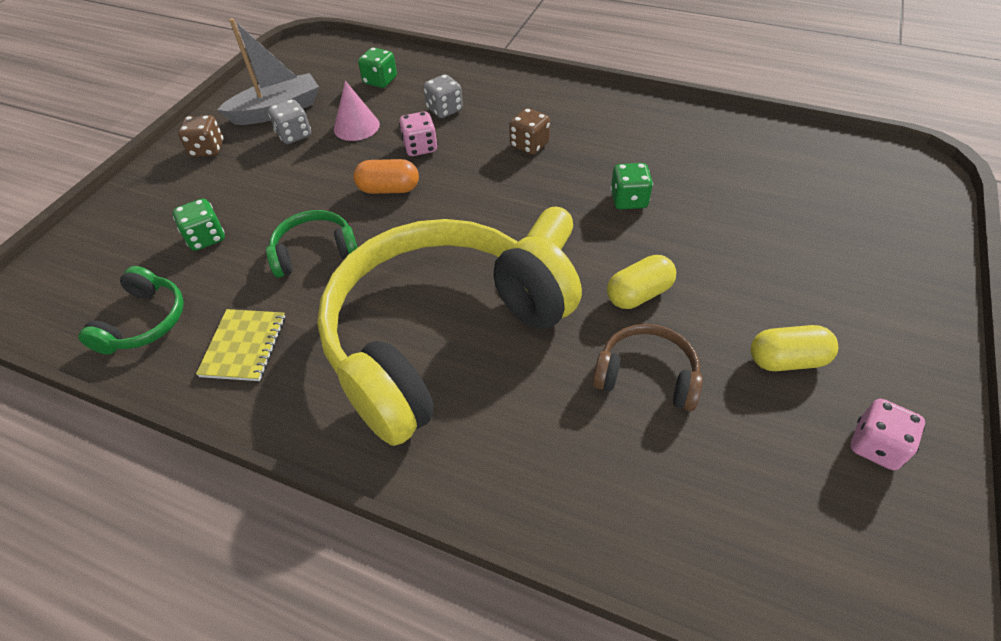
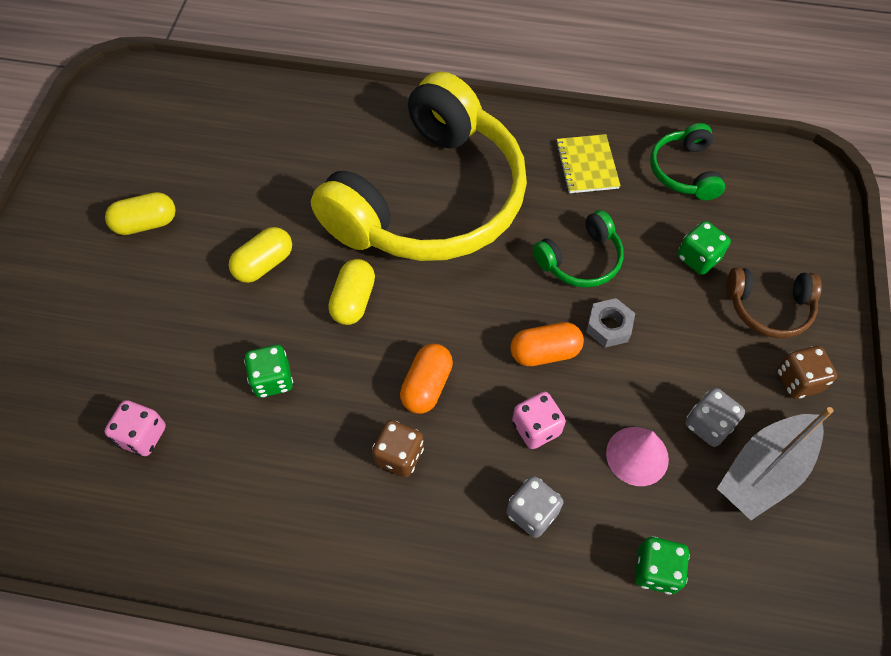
camera: 165 degrees right, 10 degrees up
brown headphones [593,324,703,411] -> brown headphones moved to [726,267,822,338]
pink dice [850,399,925,470] -> pink dice moved to [105,400,166,456]
none -> orange capsule [400,344,453,414]
none -> grey nut [586,298,635,348]

